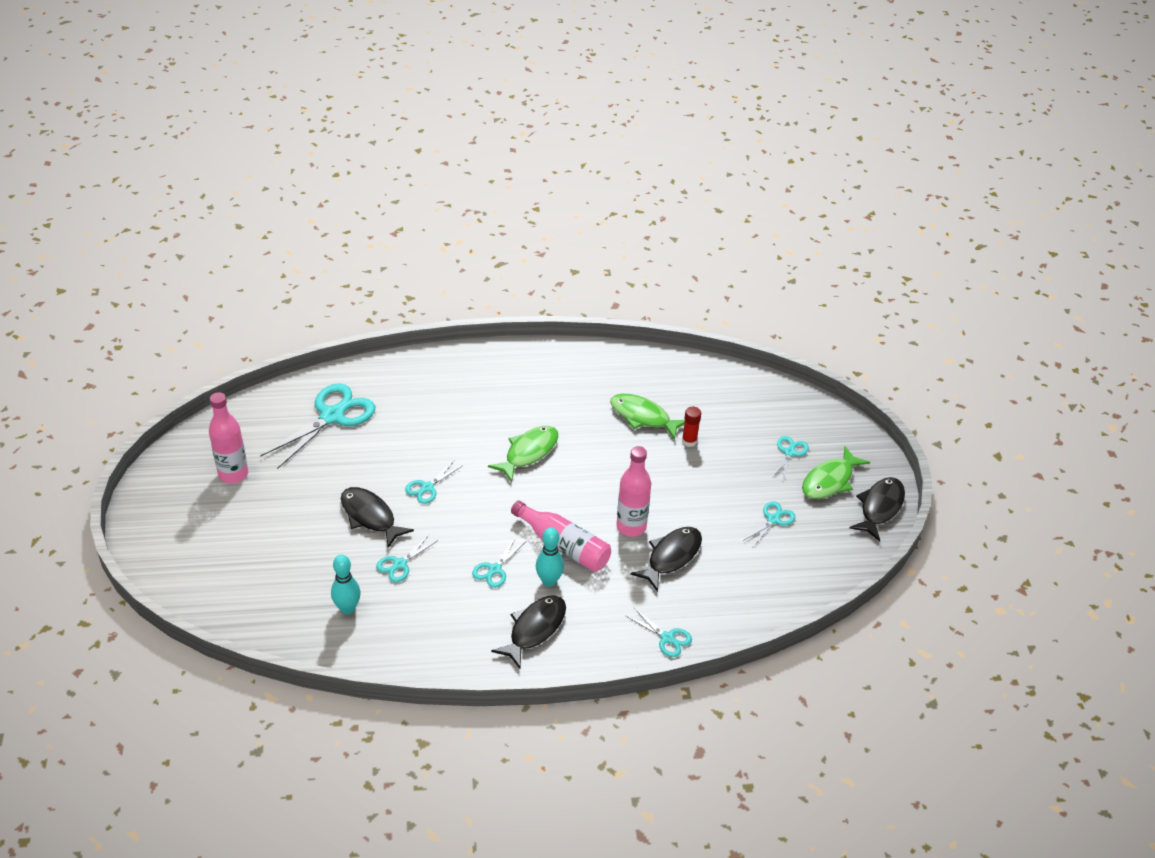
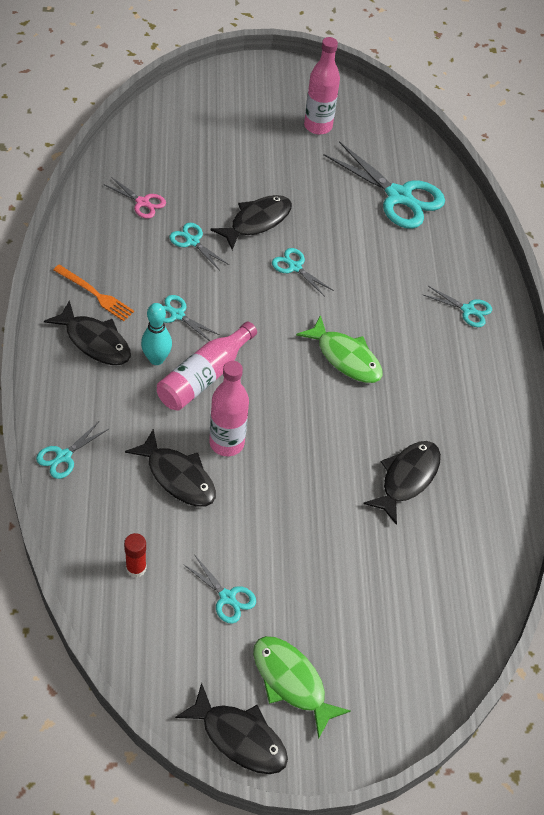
camera: 90 degrees right, 10 degrees up
turquoise bowling pin [331,555,361,614] -> pink scissors [103,177,166,219]
green fish [610,394,685,440] -> black fish [363,441,441,525]
red glue stick [682,407,701,447] -> red glue stick moved to [124,533,147,578]
turquoise scissors [772,436,809,480] -> turquoise scissors moved to [424,286,492,327]
none -> orange fork [53,265,134,321]

